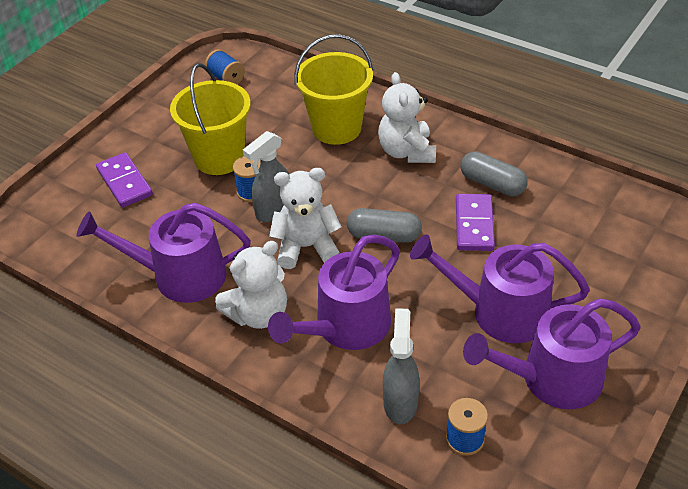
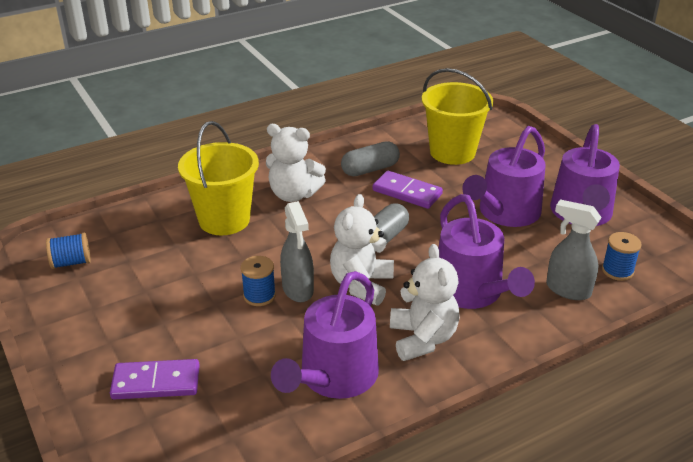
camera: 65 degrees left, 10 degrees down
yellow bucket [170,63,251,175] -> yellow bucket moved to [422,68,493,165]

